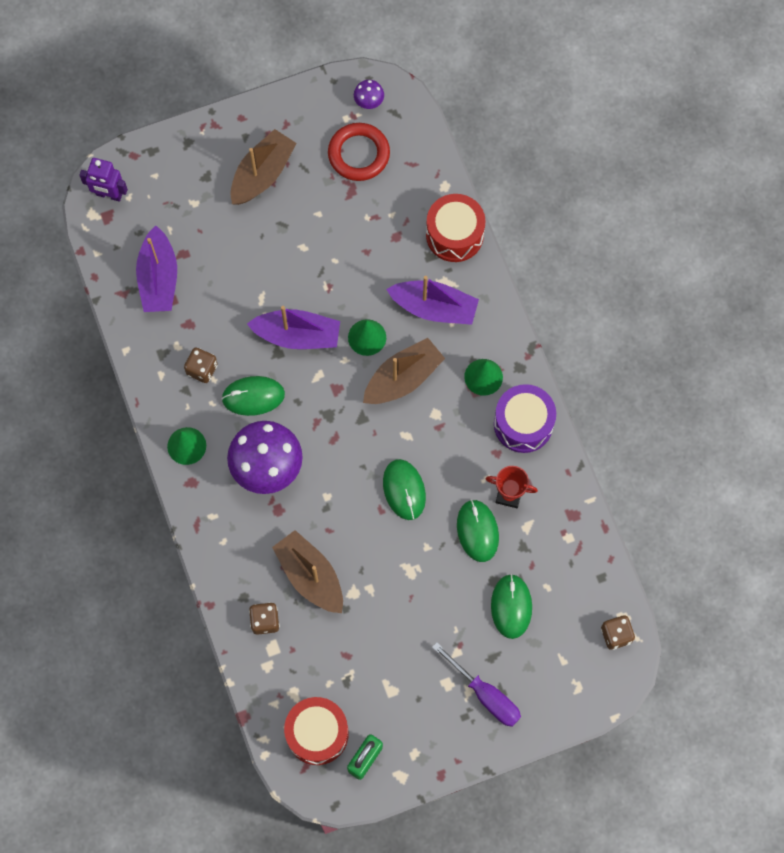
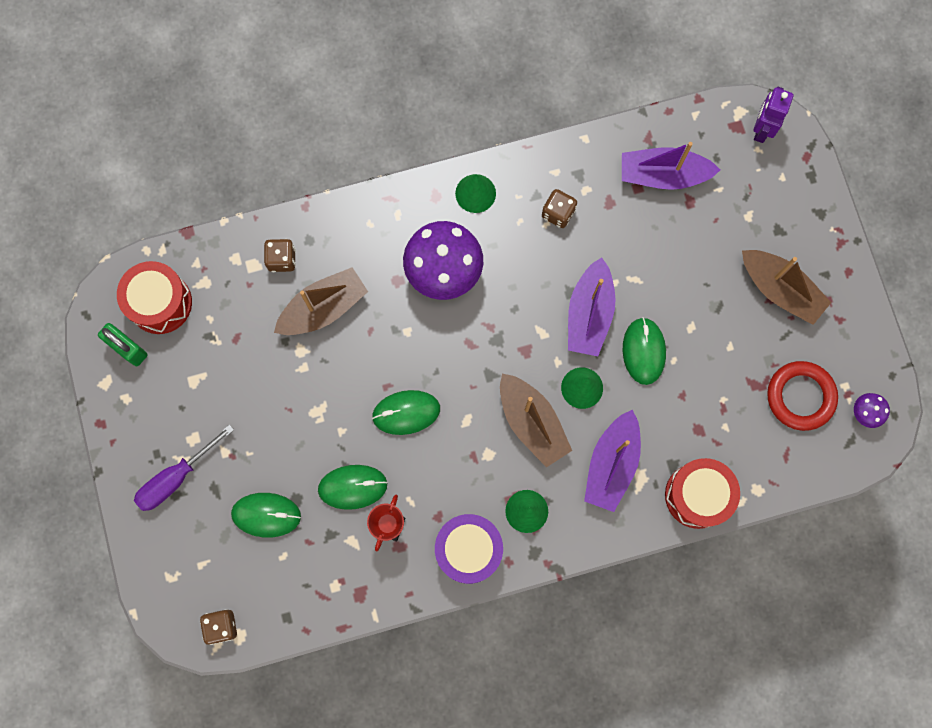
camera: 95 degrees right, 5 degrees up
green mouse [222,376,285,416] -> green mouse moved to [623,317,666,385]

